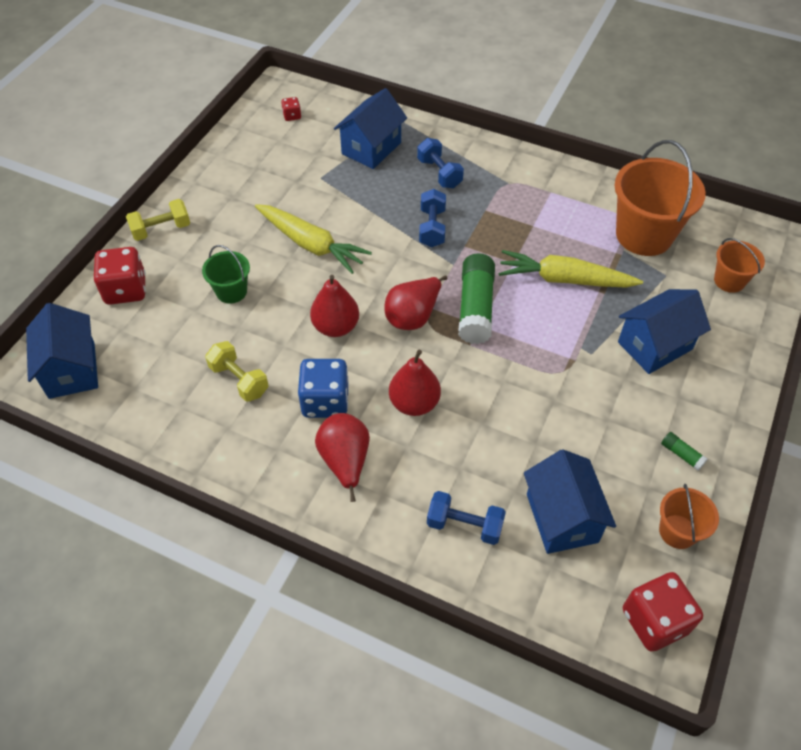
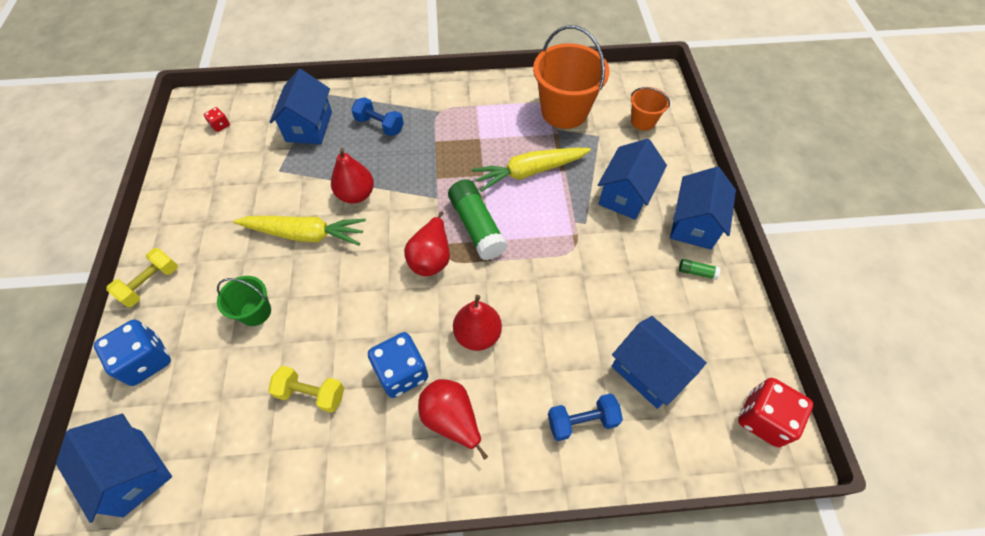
camera: 30 degrees left, 5 degrees up
red dice [93,247,146,305] -> blue dice [94,319,171,386]
red pear [310,275,359,337] -> red pear moved to [331,148,374,204]
blue dumbbell [419,189,446,247] -> none
orange bucket [659,484,719,549] -> none
none -> blue house [670,167,736,250]

